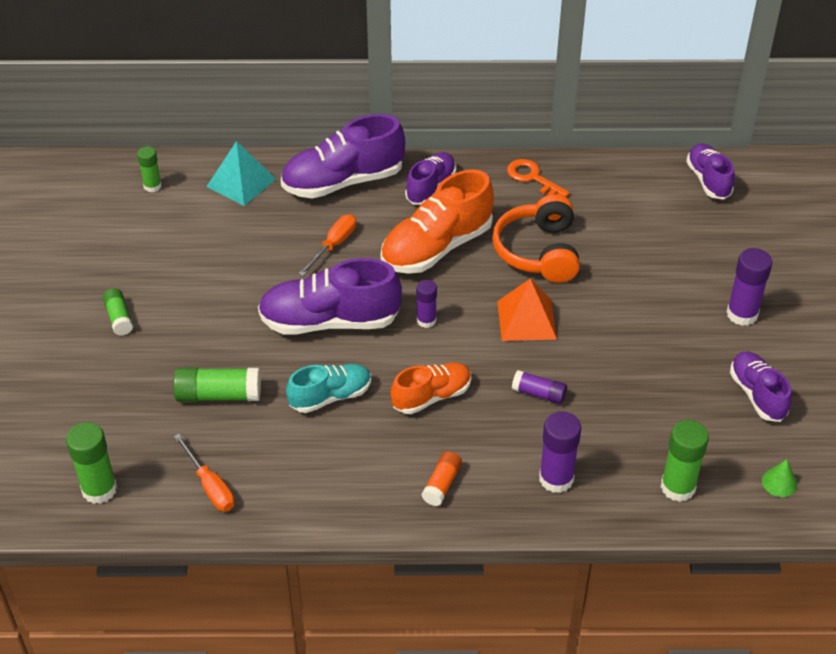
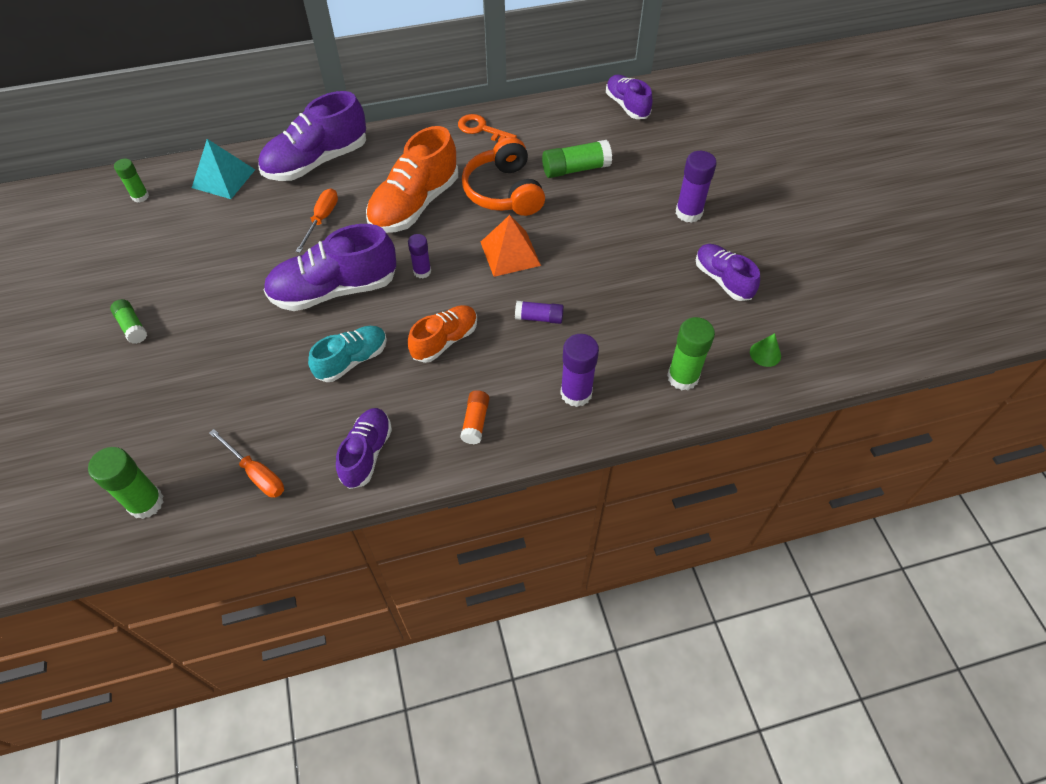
camera: 15 degrees left, 10 degrees up
green glue stick [173,368,261,402] -> green glue stick moved to [542,140,612,178]
purple shoe [405,152,456,205] -> purple shoe moved to [336,408,392,489]

